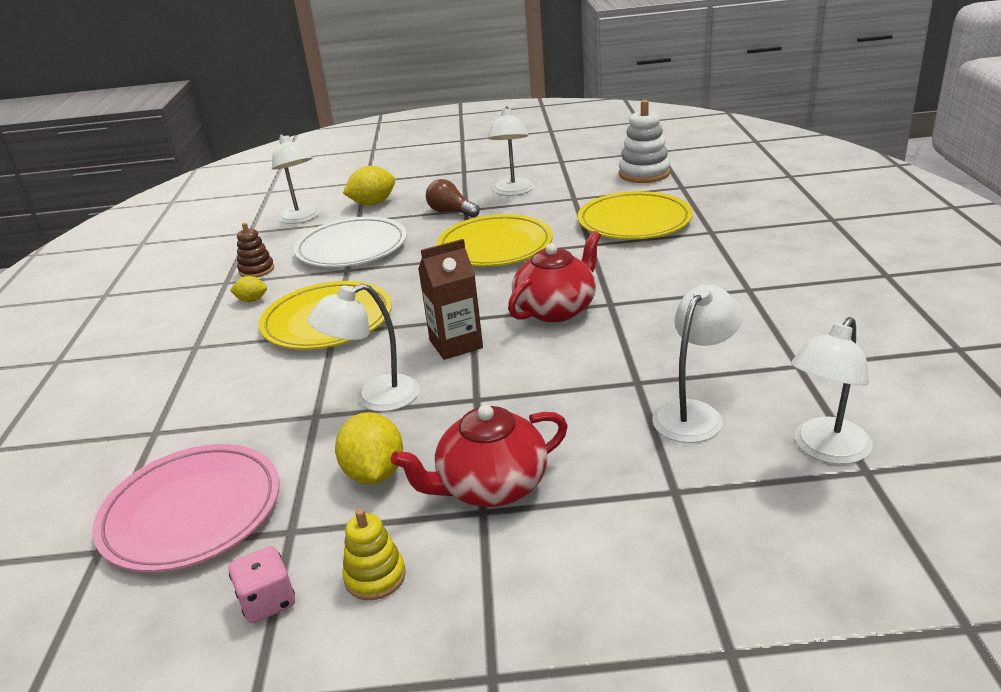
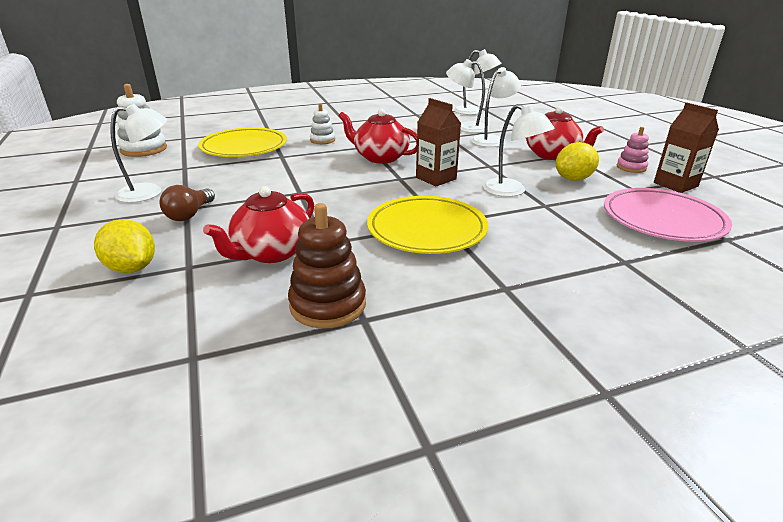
camera: 110 degrees left, 0 degrees up
pink dice [229,546,295,623] -> brown carton [654,102,719,193]
yellow lemon [230,276,267,302] -> none
brown stacking toy [237,223,274,278] -> brown stacking toy [288,203,366,329], size x1.66
white lamp [272,134,320,224] -> white lamp moved to [471,67,521,147]
white plate [294,217,407,267] -> red teapot [203,186,314,263]
yellow stacking toy [342,509,406,600] -> pink stacking toy [617,127,649,173]
yellow plate [436,214,553,266] -> none
none -> white stacking toy [310,103,335,144]

